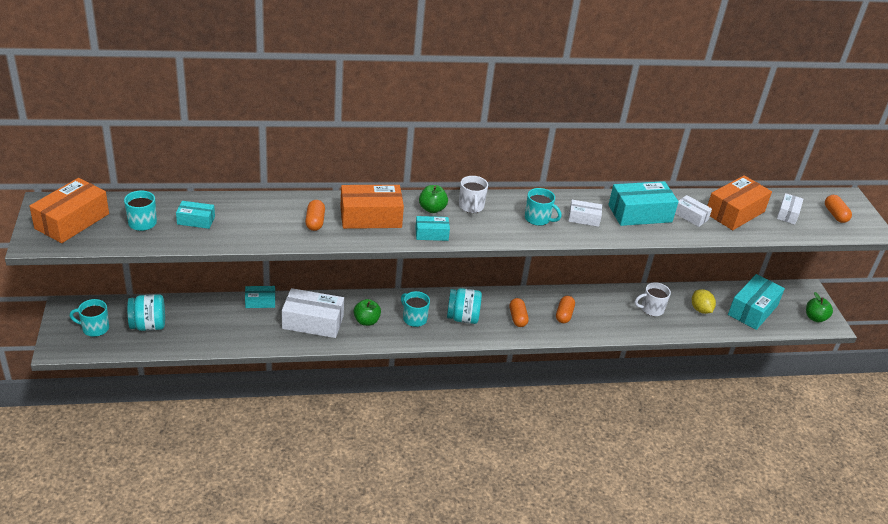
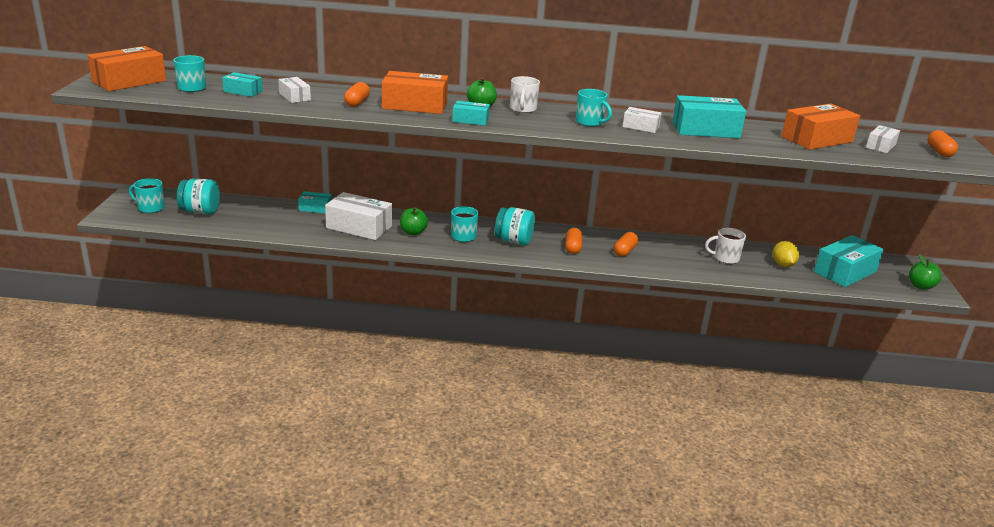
camera: 15 degrees right, 10 degrees down
white box [675,195,712,227] -> white box moved to [278,77,311,103]

